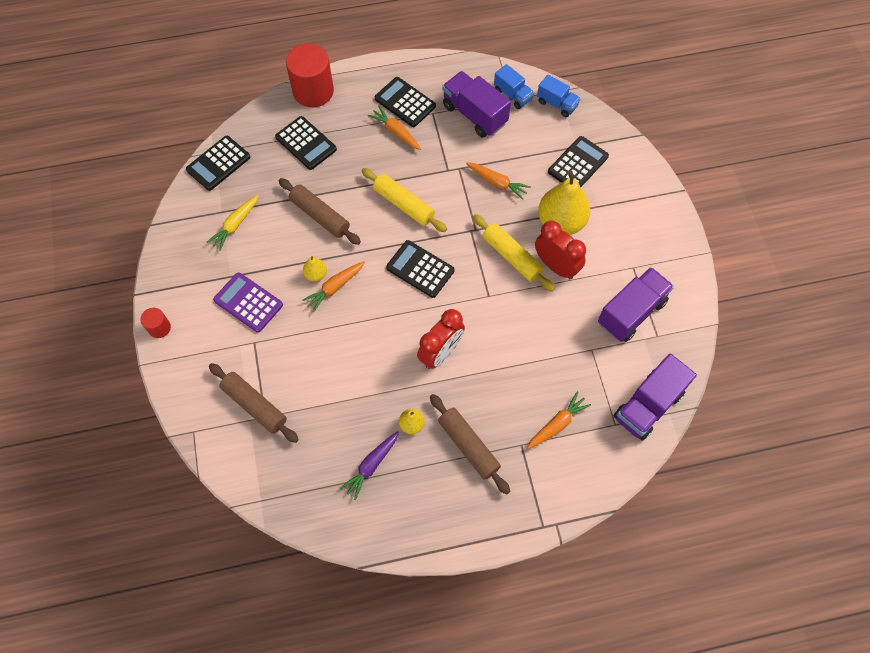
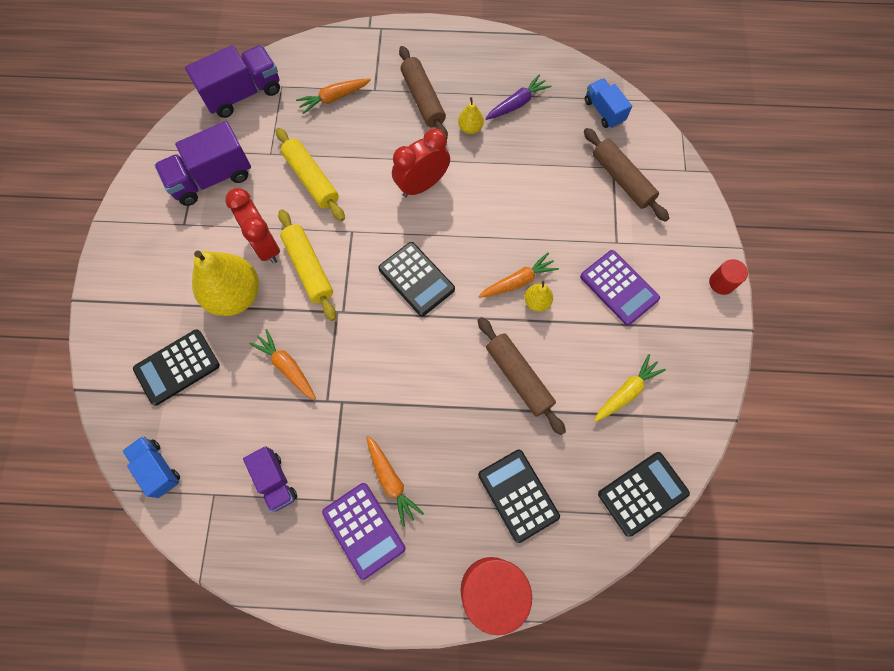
camera: 165 degrees left, 5 degrees up
yellow rolling pin [361,168,447,232] -> yellow rolling pin moved to [276,128,345,221]
black calculator [375,77,436,127] -> purple calculator [322,483,406,580]
purple truck [442,71,511,138] -> purple truck [243,446,297,512], size x0.60
blue truck [494,64,534,109] -> blue truck moved to [585,78,632,128]

